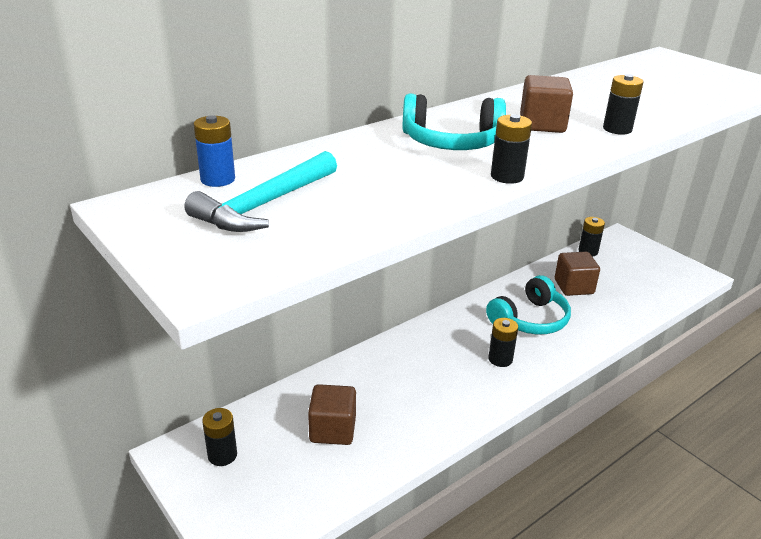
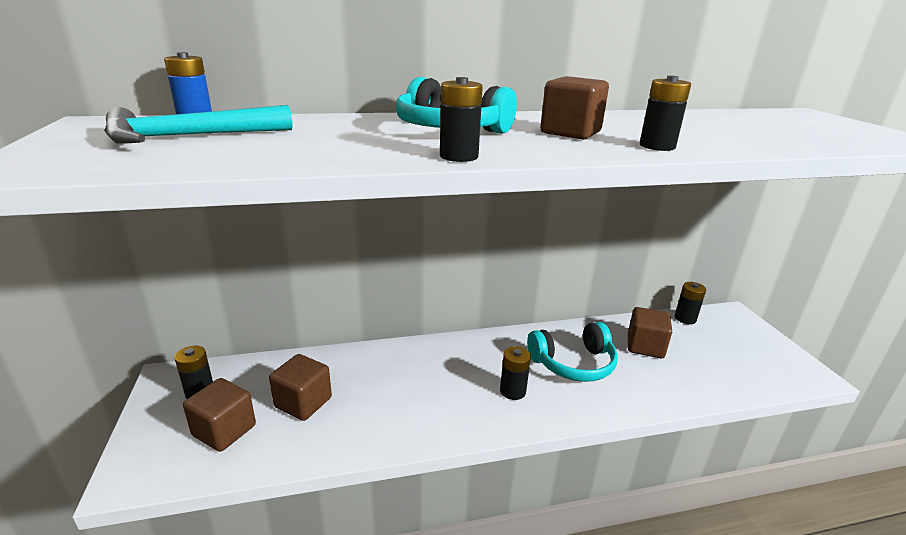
camera: 25 degrees right, 5 degrees down
none -> brown cube [183,378,256,452]

